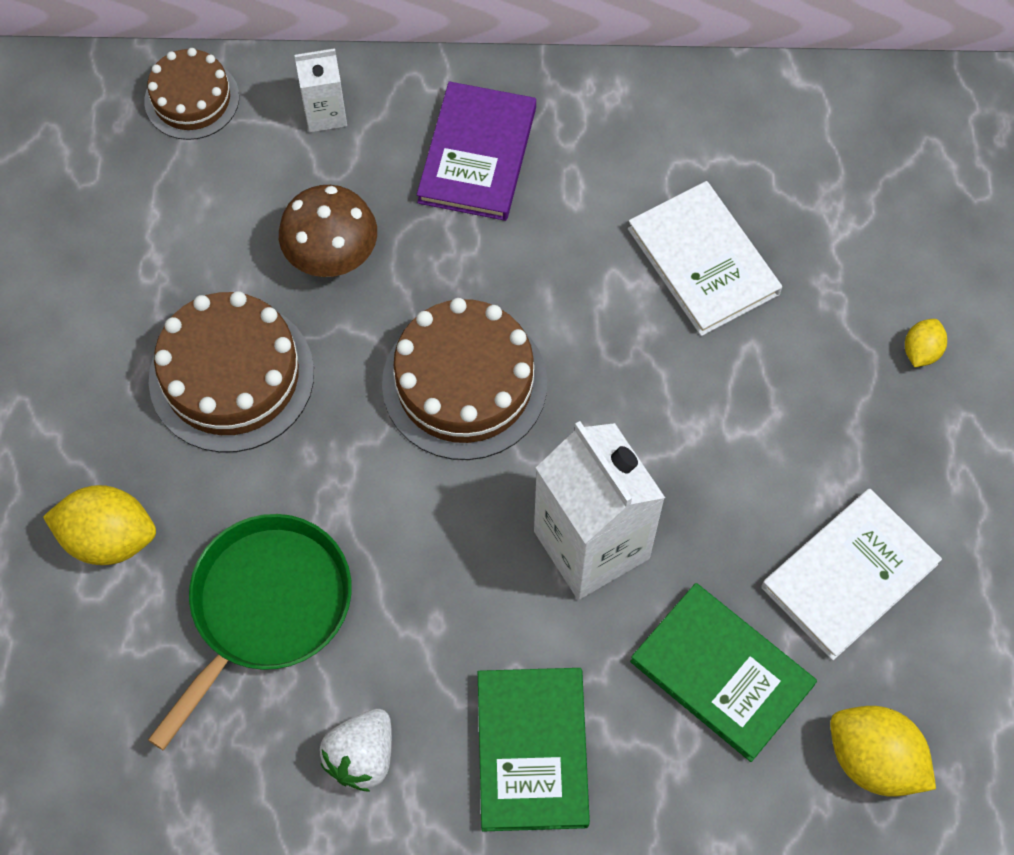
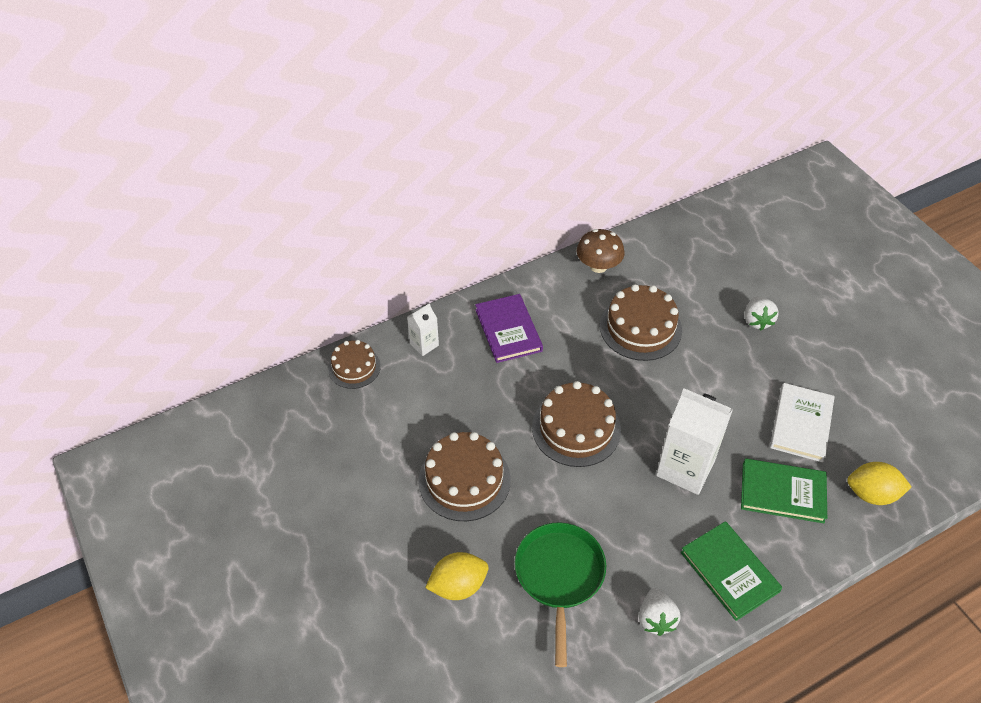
camera: 30 degrees left, 15 degrees down
brown mushroom [279,185,377,277] -> brown mushroom moved to [577,229,624,273]
white book [628,181,782,336] -> brown cake [600,284,682,361]
yellow lemon [905,319,947,367] -> white strawberry [745,297,778,330]

